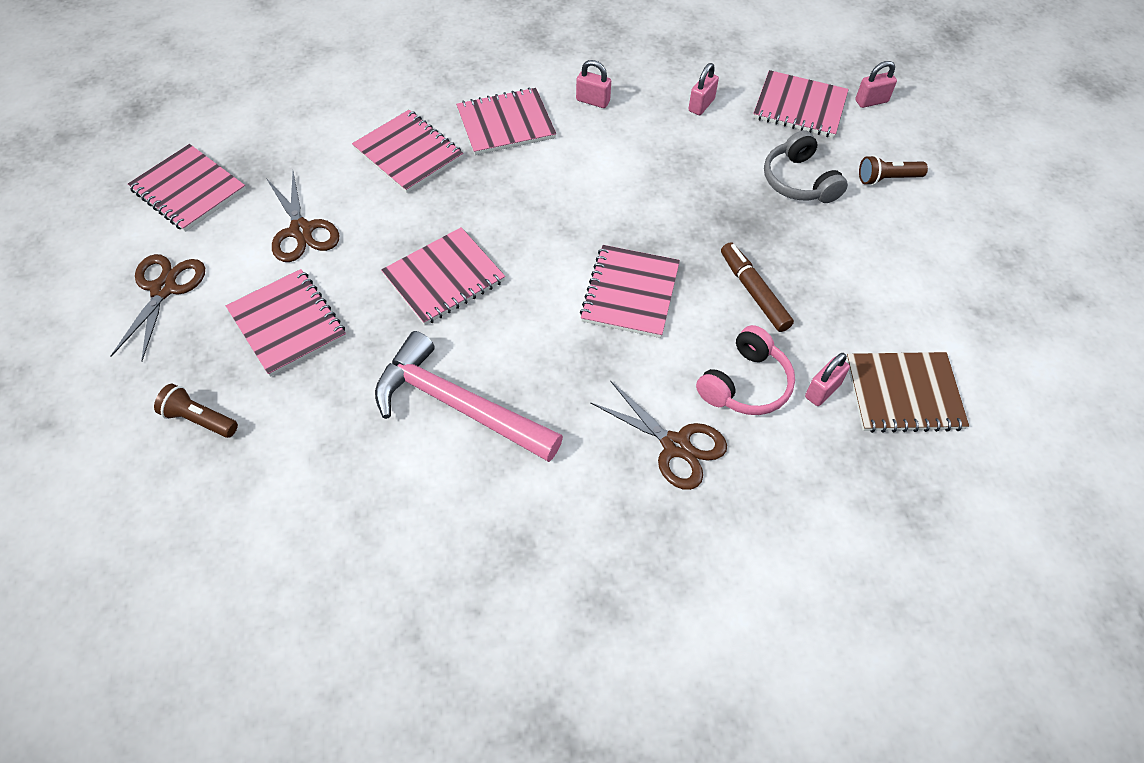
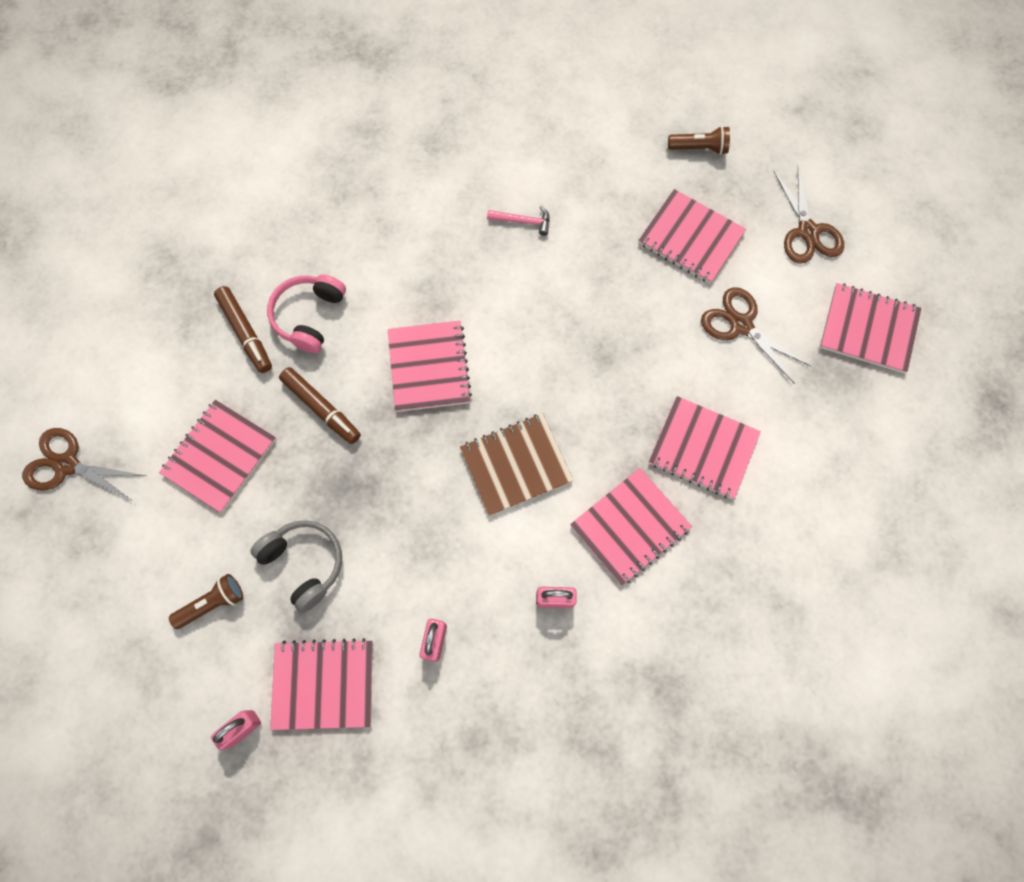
camera: 160 degrees right, 15 degrees up
pink hammer [375,331,563,462] -> pink hammer [487,206,550,236], size x0.40
pink notebook [381,227,505,325] -> pink notebook moved to [159,400,276,513]
brown scissors [590,380,727,490] -> brown scissors moved to [22,428,146,502]
pink padlock [805,353,850,406] -> brown marker [214,286,272,373]
brown notebook [846,352,969,433] -> brown notebook moved to [460,413,574,516]

